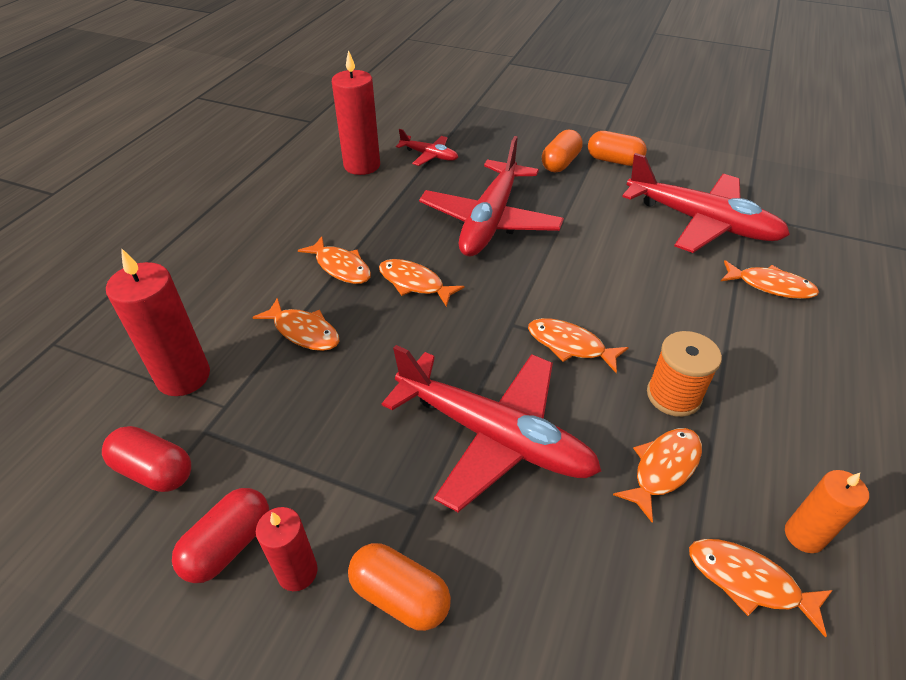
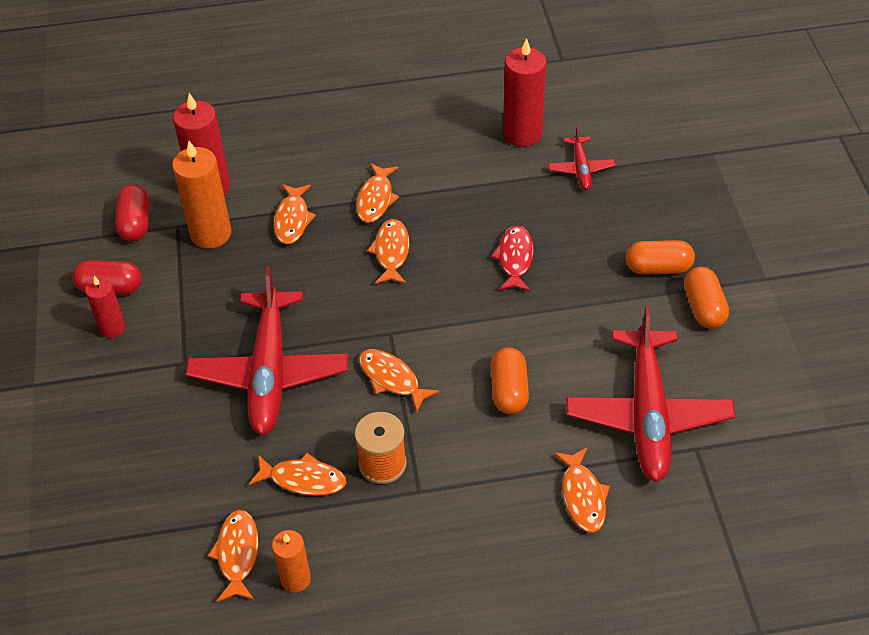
camera: 60 degrees right, 5 degrees up
orange capsule [348,543,451,631] -> orange capsule moved to [491,347,529,414]
red plane [419,136,564,257] -> red fish [491,225,534,292]
orange fish [528,318,629,373] -> orange fish turned 45 degrees counterclockwise [359,349,440,412]
none -> orange candle [172,141,232,248]

